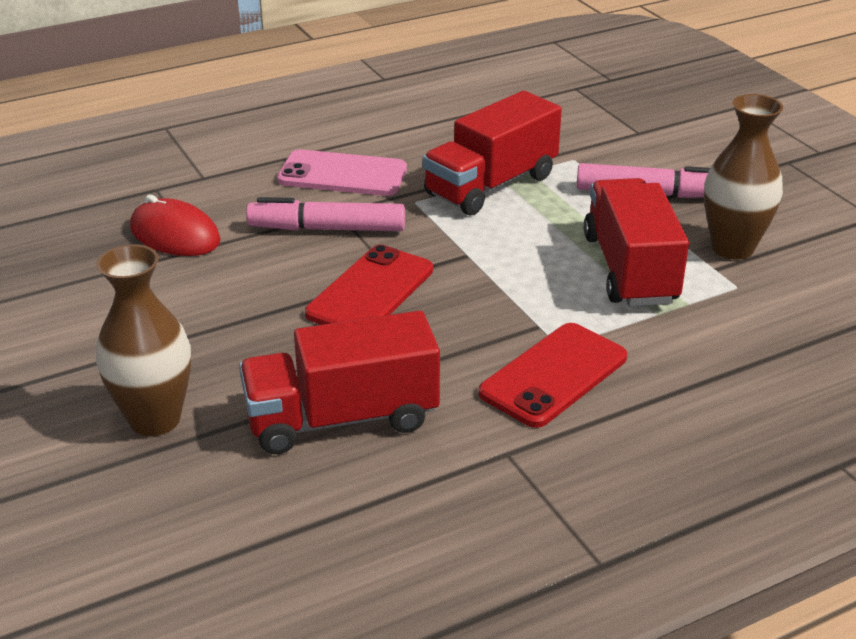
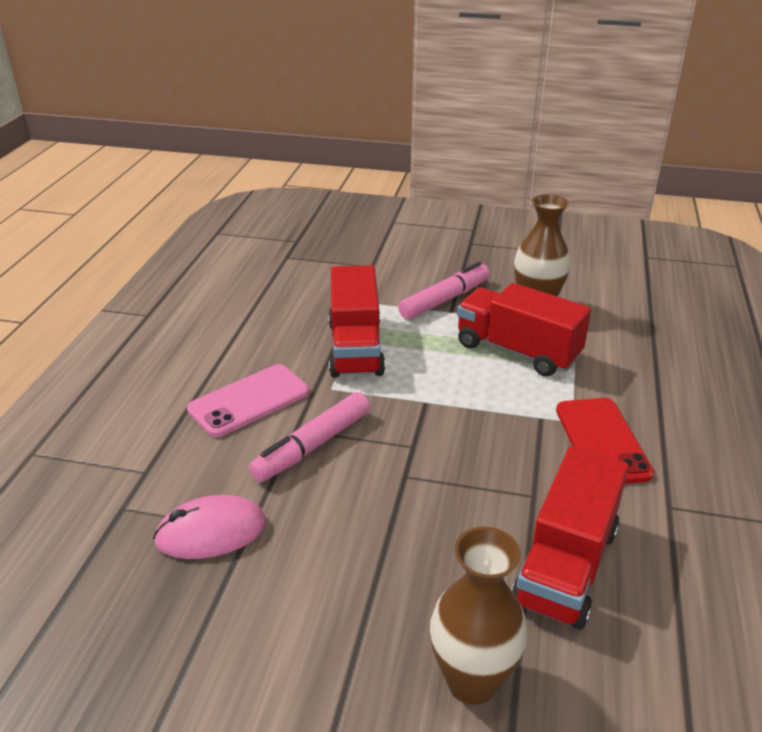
camera: 50 degrees left, 0 degrees up
red mouse [130,195,221,256] -> pink mouse [153,495,266,559]
red phone [305,245,433,325] -> none

